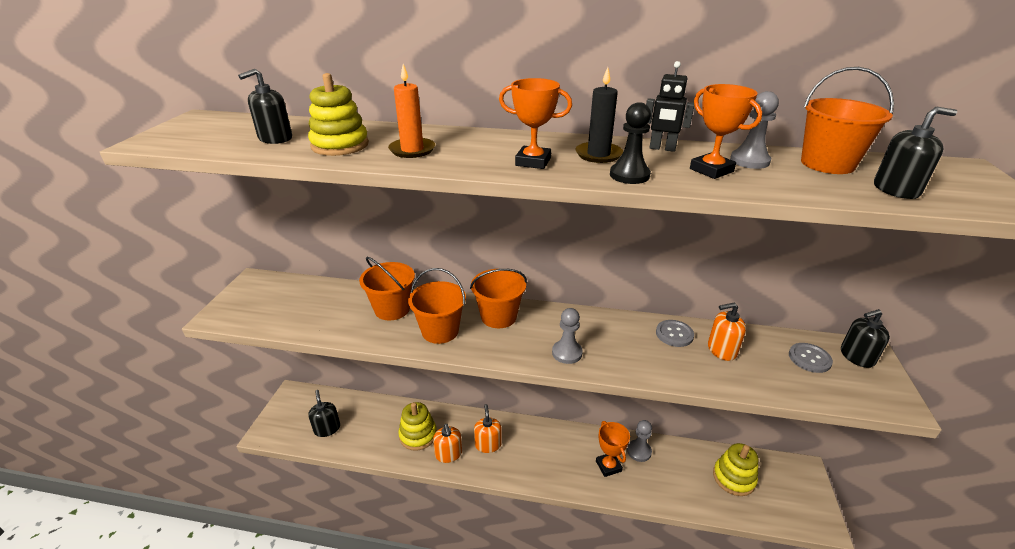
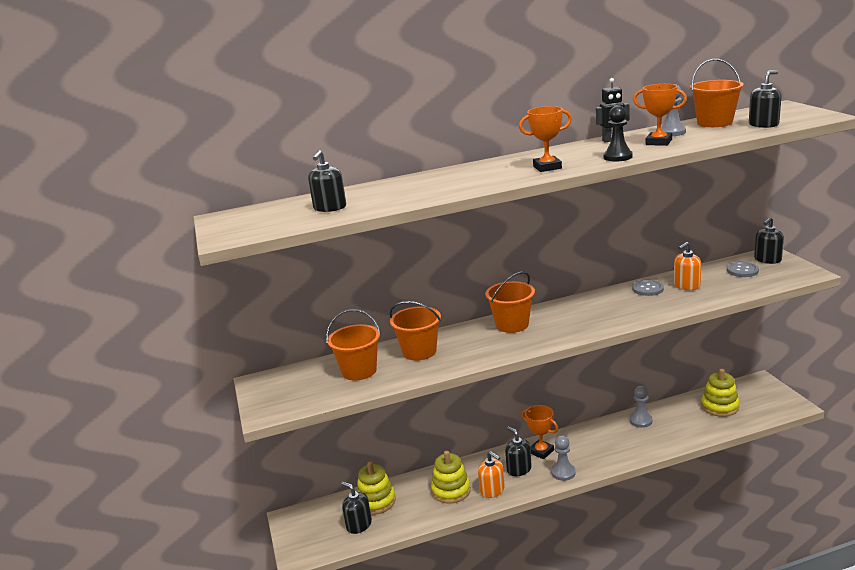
camera: 25 degrees left, 10 degrees down
yellow stacking toy [308,73,369,156] -> yellow stacking toy moved to [357,461,396,515]
orange candle [388,64,435,158] -> none
orange bucket [408,268,466,344] -> orange bucket moved to [326,309,381,381]
orange soap dispenser [474,404,502,453] -> black soap dispenser [505,426,532,476]
grey pawn [552,308,583,364] -> grey pawn moved to [551,435,576,481]
black candle [575,67,623,163] -> none
orange trophy [596,421,630,477] -> orange trophy moved to [522,405,558,459]

